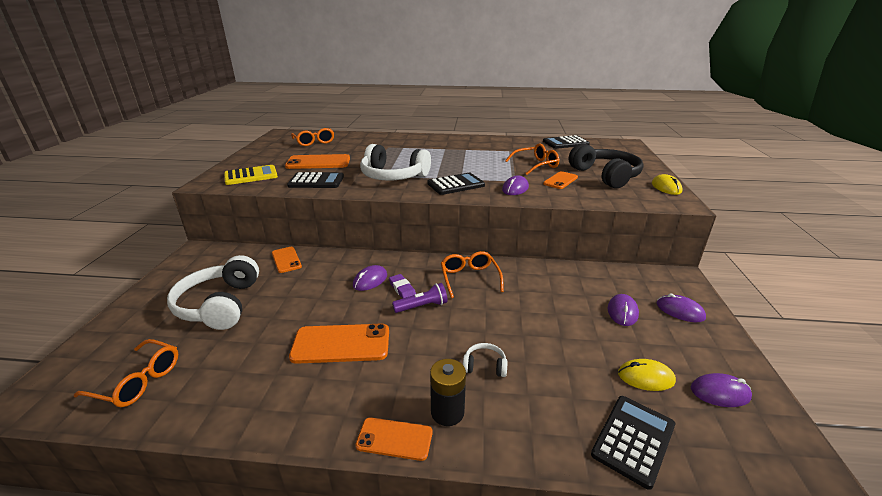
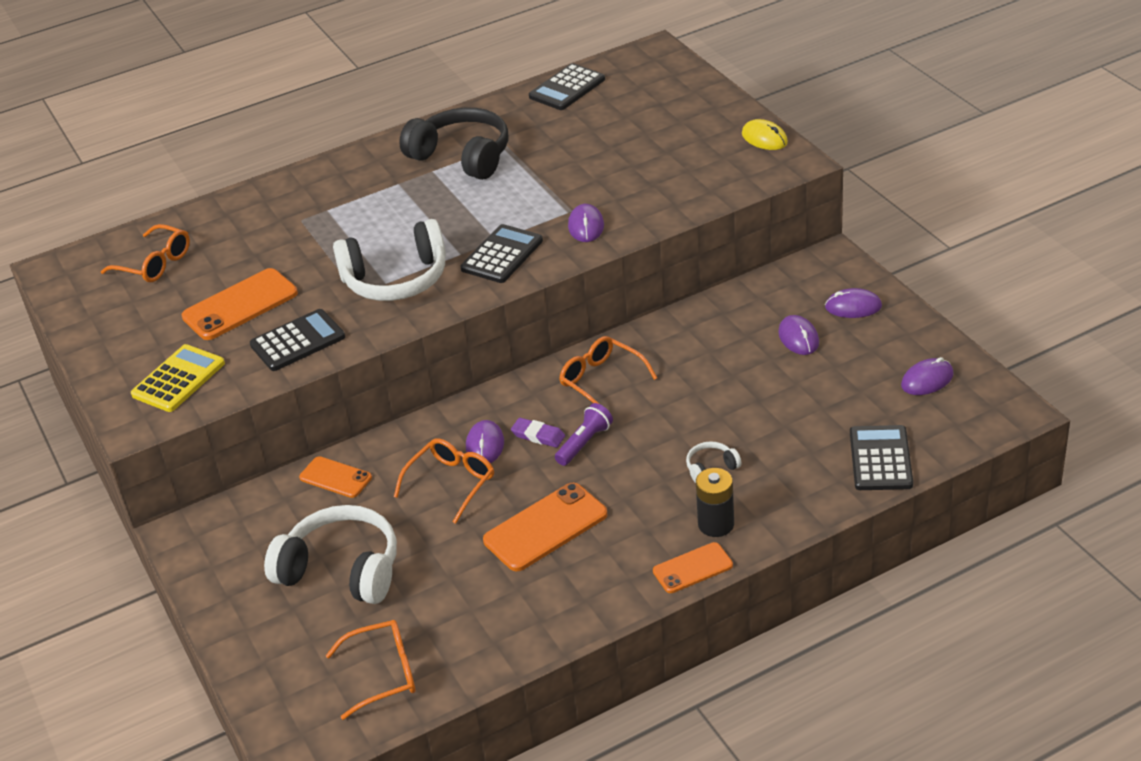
camera: 30 degrees left, 10 degrees up
white headphones [167,255,259,330] -> white headphones turned 150 degrees clockwise [264,505,397,604]
orange glasses [505,143,559,175] -> orange glasses moved to [394,438,494,524]
orange phone [543,171,578,189] -> none
black headphones [569,143,644,188] -> black headphones moved to [399,108,509,180]
yellow mouse [618,359,676,391] -> none

